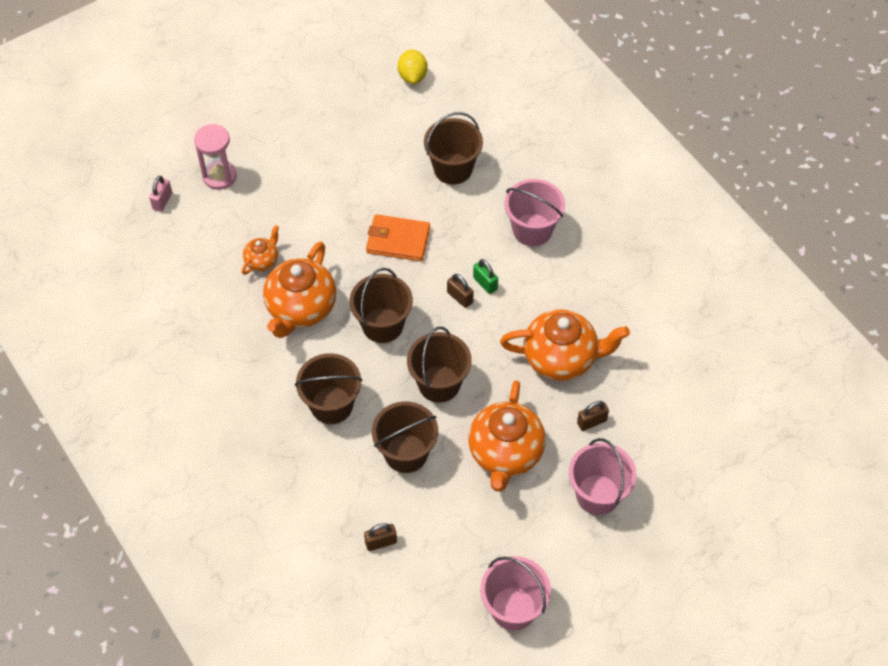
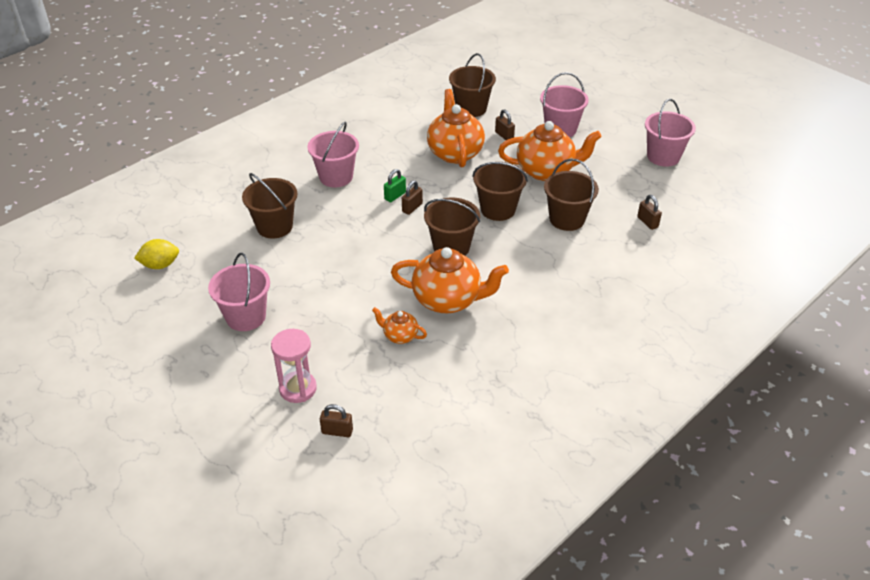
camera: 100 degrees left, 15 degrees down
pink padlock [149,176,172,212] -> brown padlock [320,404,353,437]
brown bucket [295,353,363,424] -> brown bucket moved to [449,53,496,117]
orange wallet [366,214,430,261] -> none
none -> pink bucket [208,253,270,331]

